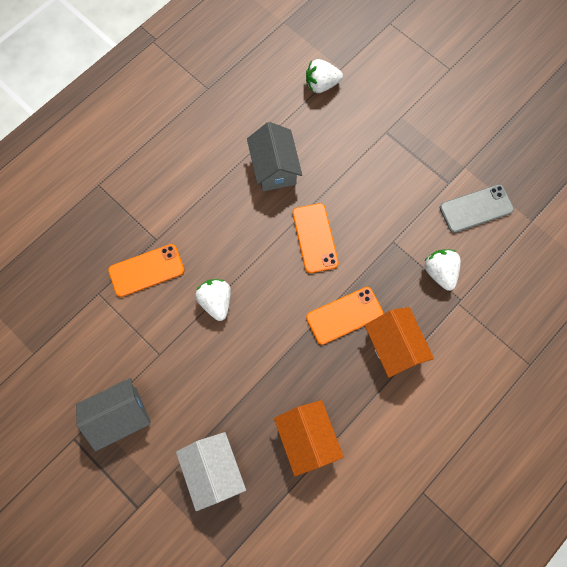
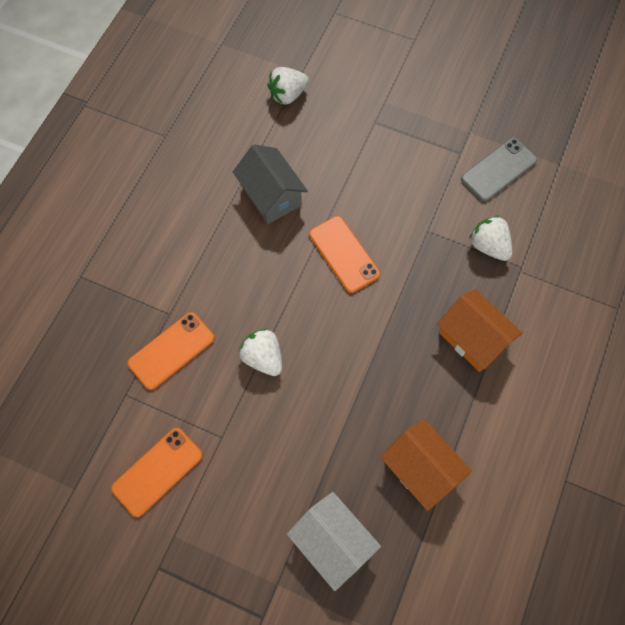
camera: 20 degrees left, 5 degrees down
grey house [76,378,151,452] -> none
orange phone [306,287,383,345] -> orange phone moved to [111,428,203,517]

